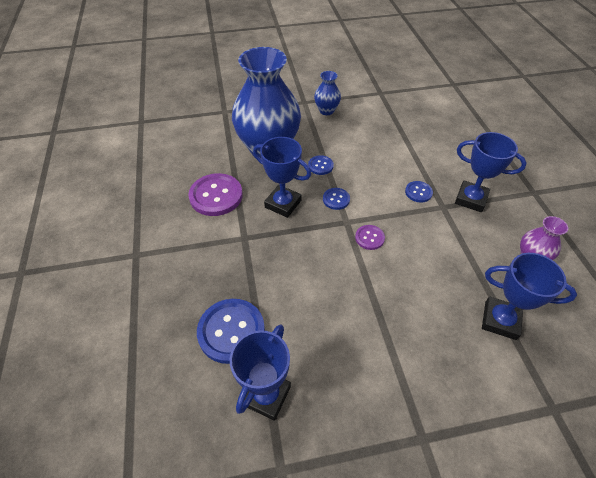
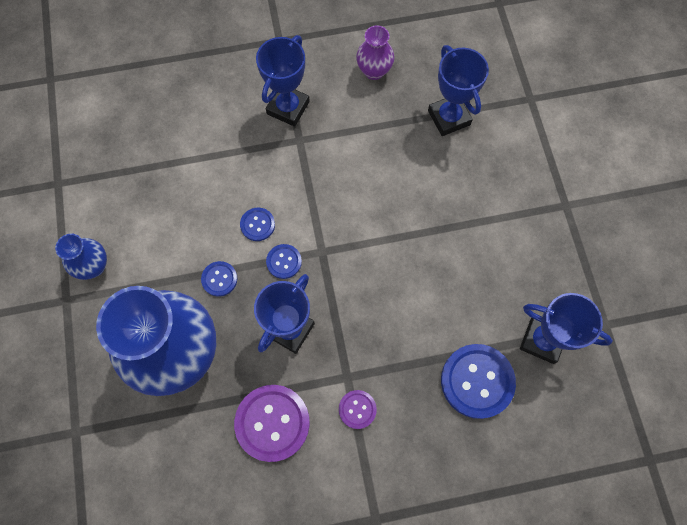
camera: 90 degrees left, 20 degrees up
purple button [355,225,385,250] -> purple button moved to [339,390,377,429]
blue button [405,181,433,203] -> blue button moved to [240,208,275,241]
blue trophy [482,253,577,340] -> blue trophy turned 45 degrees counterclockwise [428,45,489,136]

